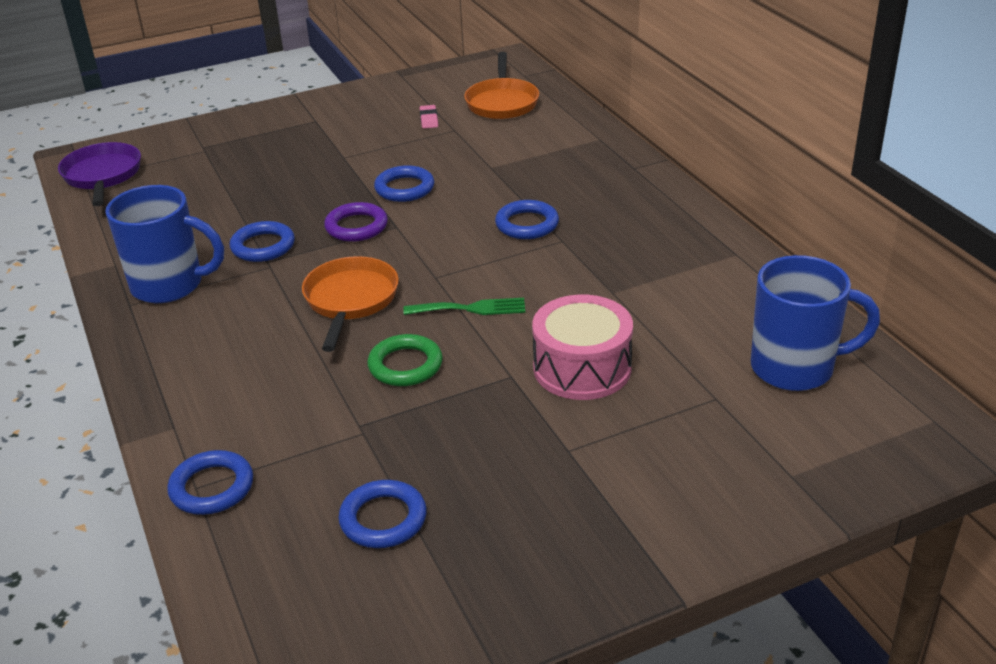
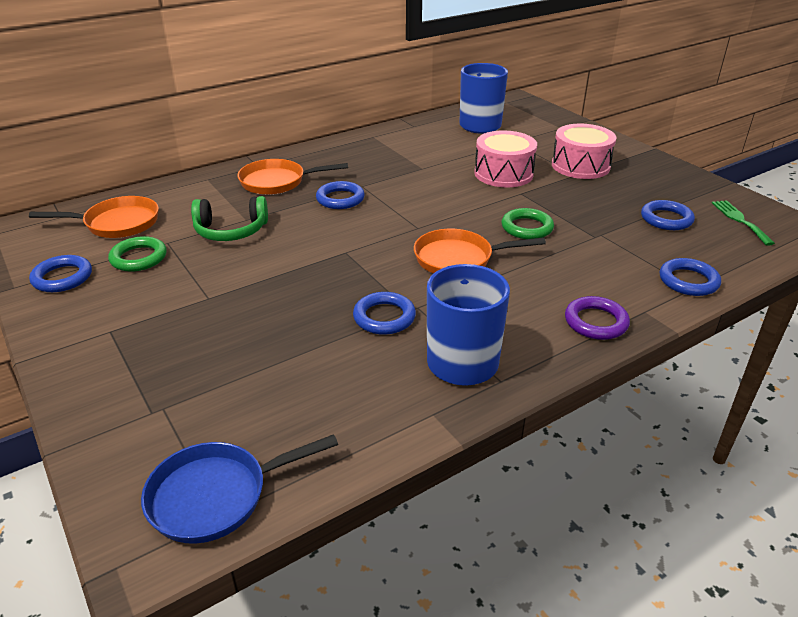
camera: 100 degrees left, 0 degrees up
purple pan [58,142,141,206] -> blue pan [141,434,338,543]
purple ring [324,202,388,242] -> purple ring moved to [565,296,630,340]
blue ring [374,165,434,202] -> blue ring moved to [29,255,92,292]
green fork [404,298,525,315] -> green fork moved to [712,200,775,246]
pink eraser [420,105,438,129] -> green ring [108,236,166,272]
none -> green headphones [191,196,268,241]
none -> orange pan [237,159,348,195]
none -> pink drum [552,124,616,179]

